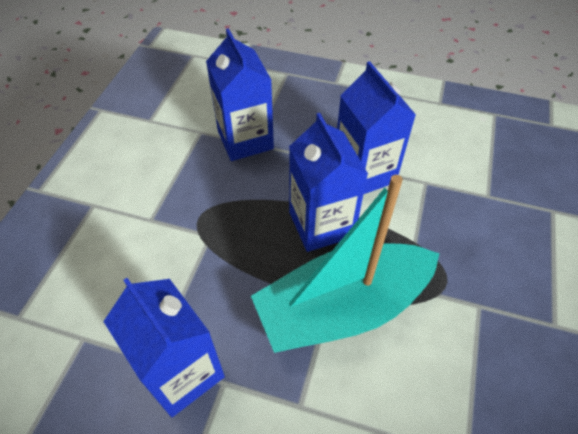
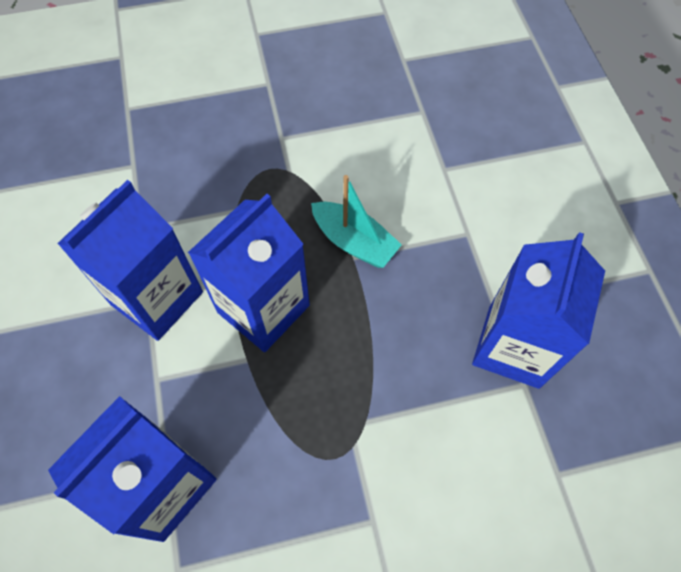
camera: 120 degrees left, 10 degrees up
turquoise boat [251,175,440,353] -> turquoise boat [311,175,402,268], size x0.48

